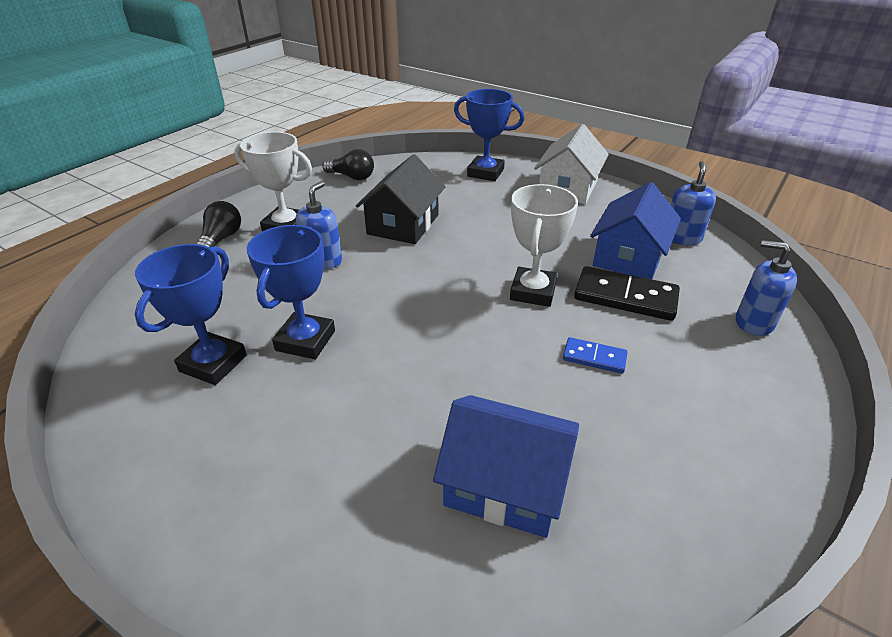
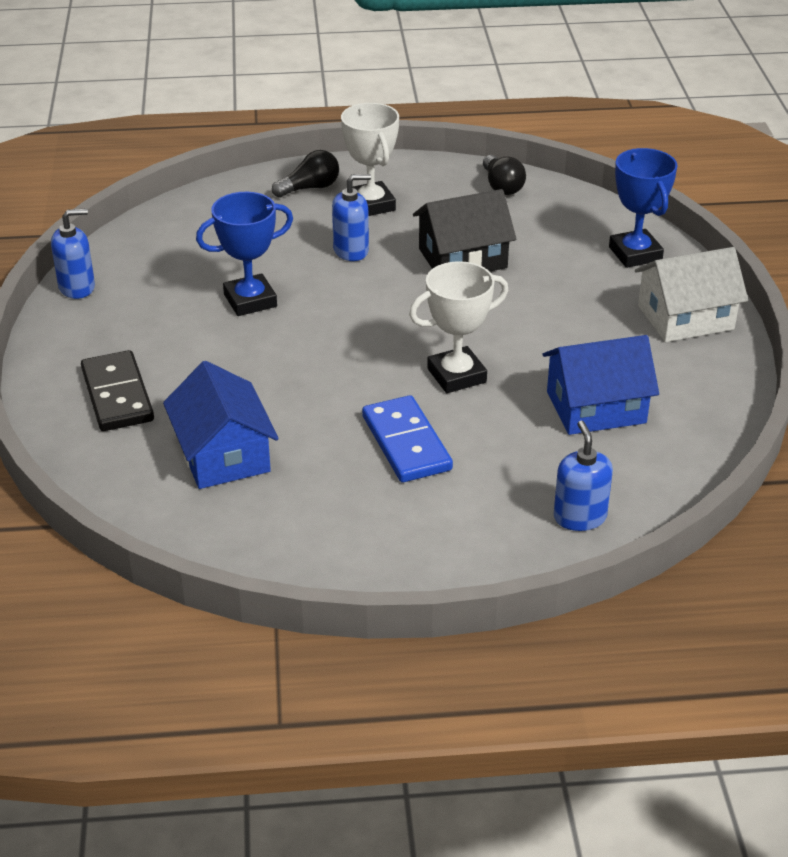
camera: 50 degrees right, 0 degrees up
blue trophy [135,244,247,385] -> none
blue domino [563,337,627,374] -> blue domino [362,395,453,482], size x1.82
black domino [574,266,680,321] -> black domino moved to [81,350,154,431]
blue soap dispenser [671,161,716,245] -> blue soap dispenser moved to [51,208,95,299]

